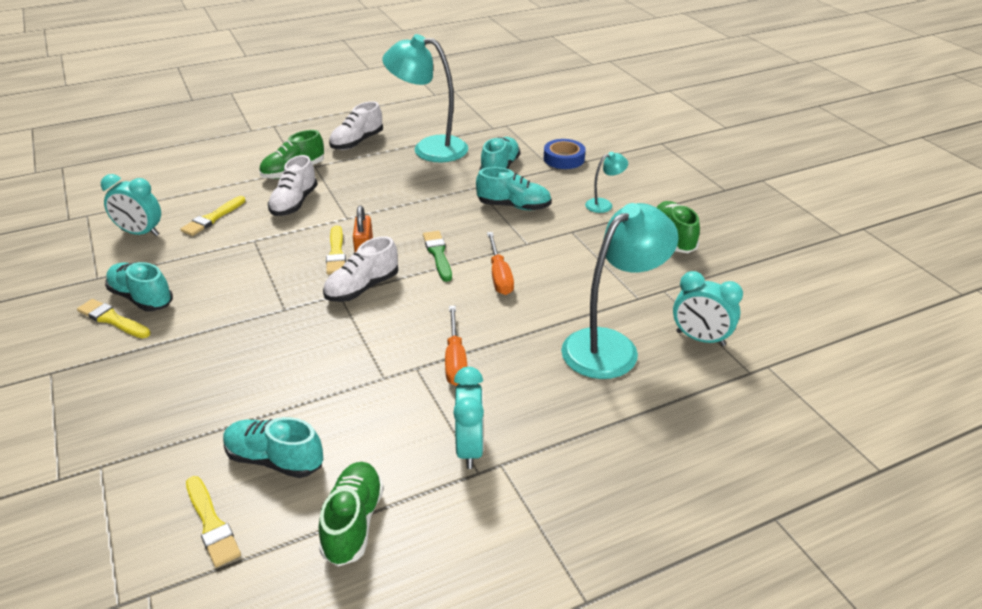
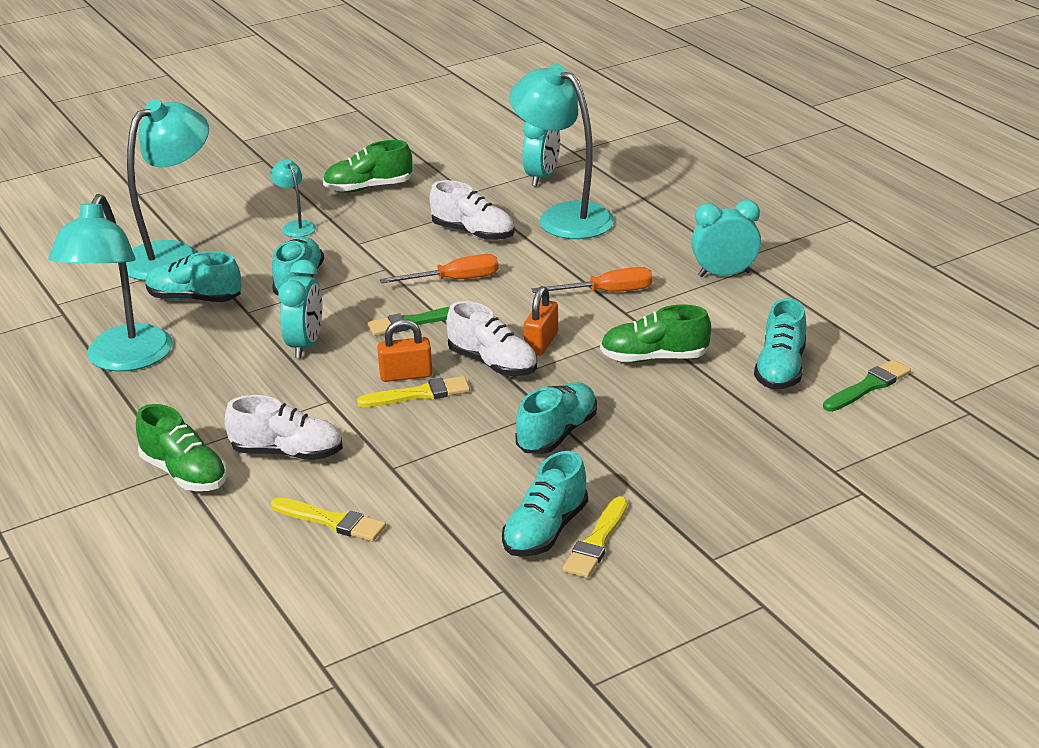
camera: 95 degrees left, 5 degrees down
turquoise clock [101,174,161,236] -> turquoise clock moved to [278,259,322,359]
yellow brush [186,476,241,567] -> green brush [823,360,911,412]
green shoe [319,462,384,567] -> green shoe moved to [600,305,711,362]
white shoe [329,101,383,150] -> white shoe moved to [430,180,515,241]
blue tape [544,139,585,169] -> turquoise lamp [126,99,209,281]
none -> turquoise shoe [515,382,597,454]
none -> orange padlock [524,286,558,356]

